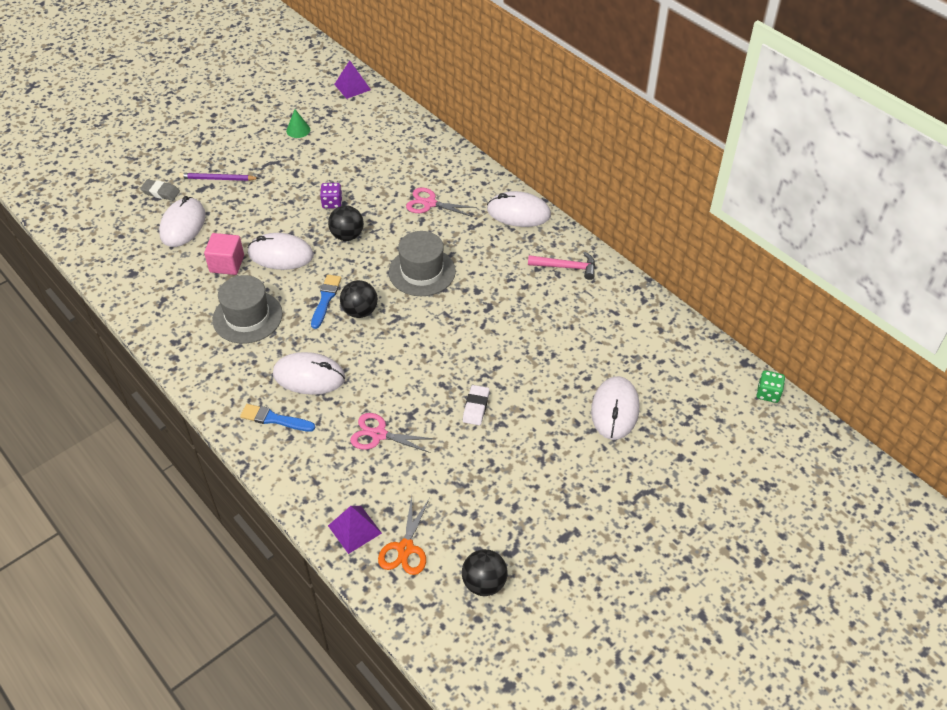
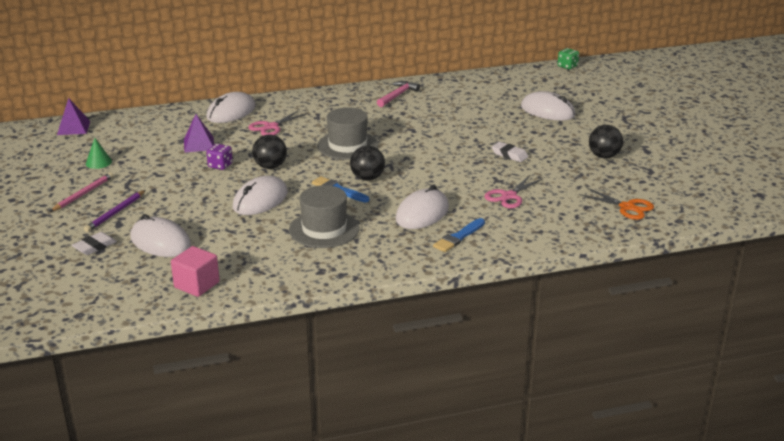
camera: 65 degrees left, 20 degrees down
grey eraser [140,179,180,201] -> white eraser [72,232,117,255]
pink cube [204,233,244,275] -> pink cube moved to [171,246,220,297]
purple pyramid [328,506,382,554] -> purple pyramid moved to [184,114,214,153]
black ball [462,549,508,596] -> black ball moved to [589,125,623,158]
white mouse [487,191,551,227] -> white mouse moved to [206,92,256,123]
none -> pink pencil [50,172,113,212]

